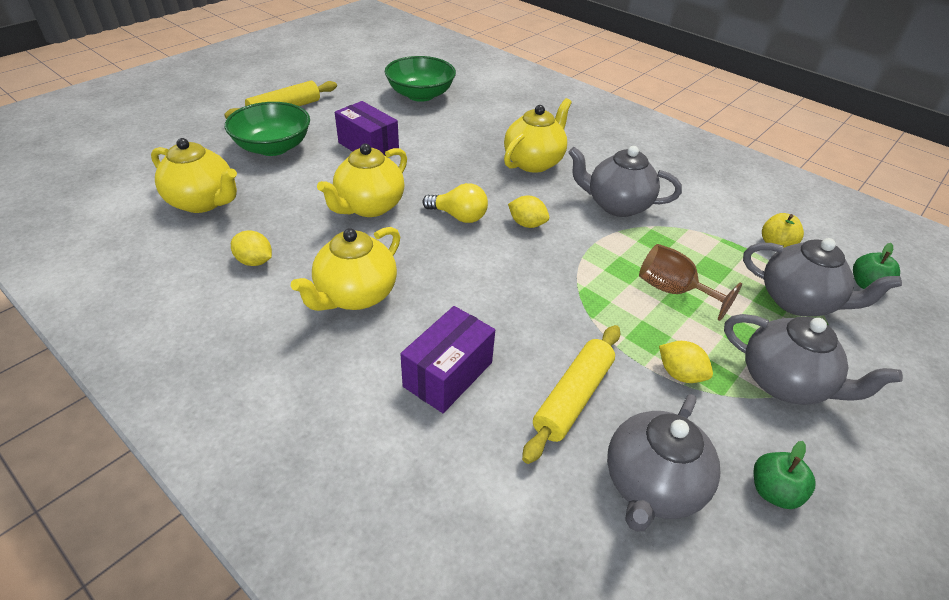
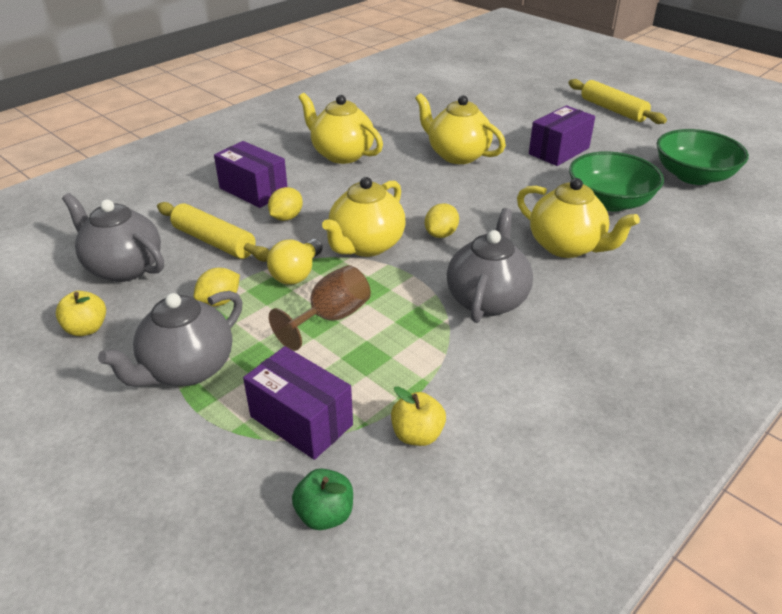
camera: 95 degrees right, 5 degrees down
yellow teapot [151,138,237,213] -> yellow teapot moved to [322,177,405,257]
green bowl [225,102,310,156] -> green bowl moved to [569,151,664,211]
yellow lemon [231,230,272,266] -> yellow lemon moved to [268,187,303,221]
yellow light bulb [422,183,488,223] -> yellow light bulb moved to [267,239,323,285]
grey teapot [743,238,902,316] -> purple box [243,346,353,460]
green apple [754,441,815,509] -> yellow apple [55,291,106,336]

